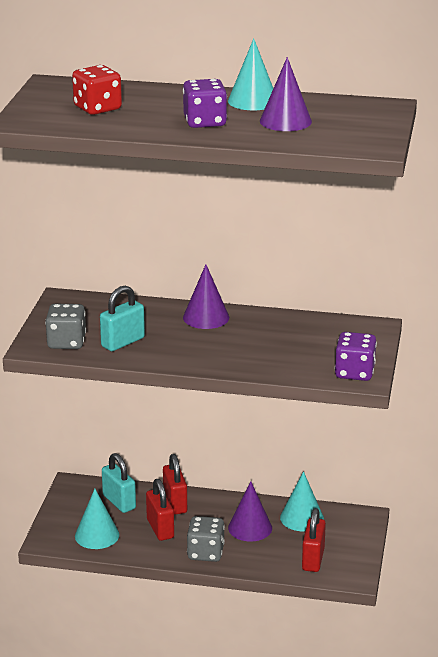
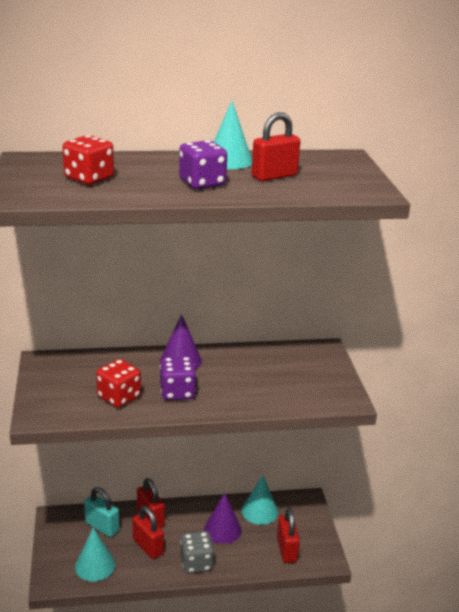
camera: 20 degrees left, 0 degrees up
grey dice [45,304,86,349] -> none
turquoise padlock [100,285,145,351] -> red dice [96,359,141,408]
purple cone [260,57,312,131] -> red padlock [251,112,300,181]
purple dice [335,332,377,381] -> purple dice moved to [160,356,196,400]

